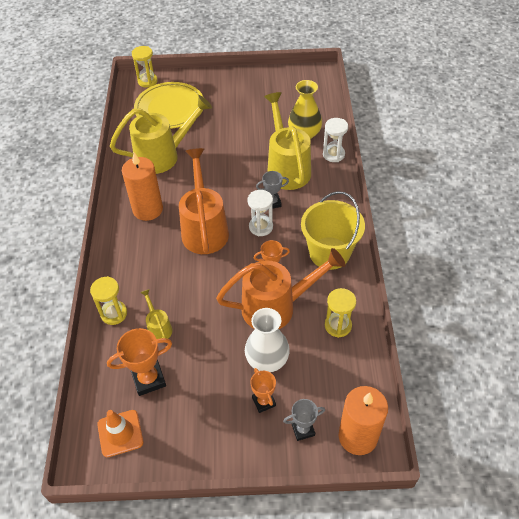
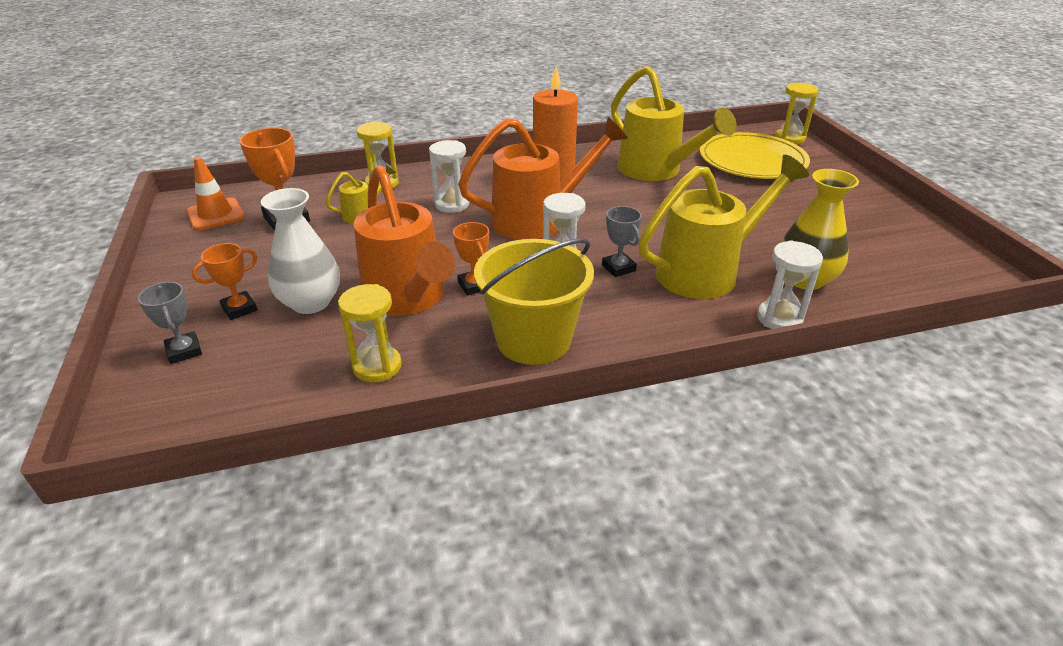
camera: 75 degrees right, 15 degrees down
orange candle [339,386,388,455] -> none
none -> white hourglass [429,140,469,213]

